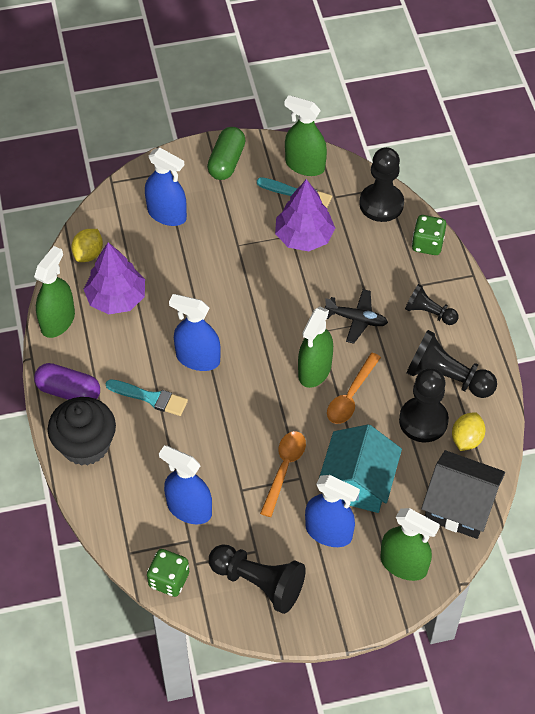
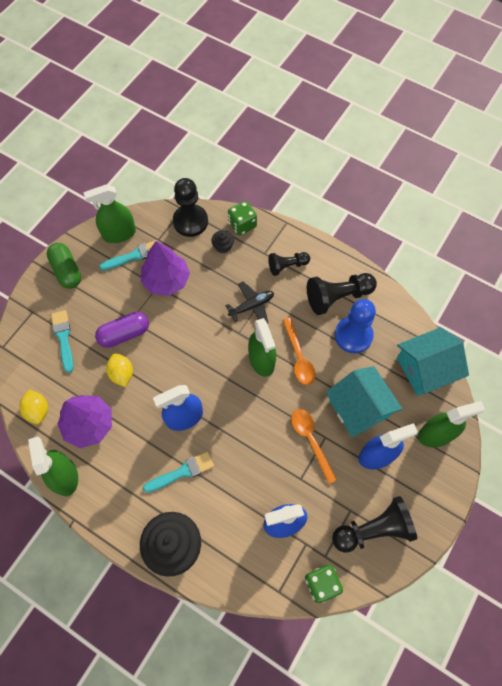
camera: 45 degrees left, 10 degrees up
purple capsule [34,363,100,400] -> purple capsule moved to [95,312,149,348]
blue spray bottle [145,148,187,226] -> turquoise brush [51,310,74,373]
black pawn [399,368,449,442] -> blue pawn [335,299,376,353]
black house [421,450,505,539] -> turquoise house [397,327,469,396]
yellow lemon [452,412,485,451] -> yellow lemon moved to [106,353,133,387]
none -> black cupcake [211,230,234,254]

